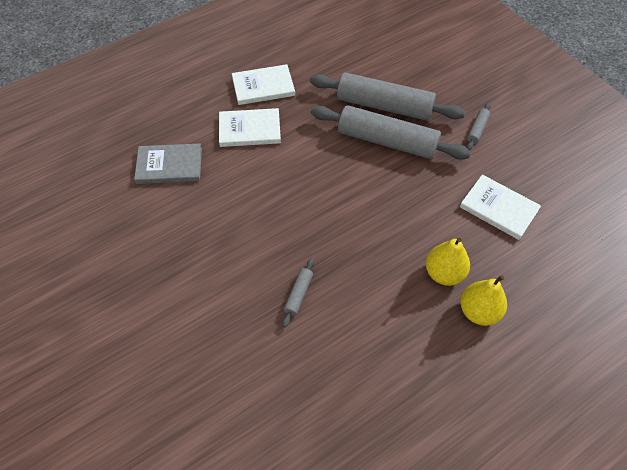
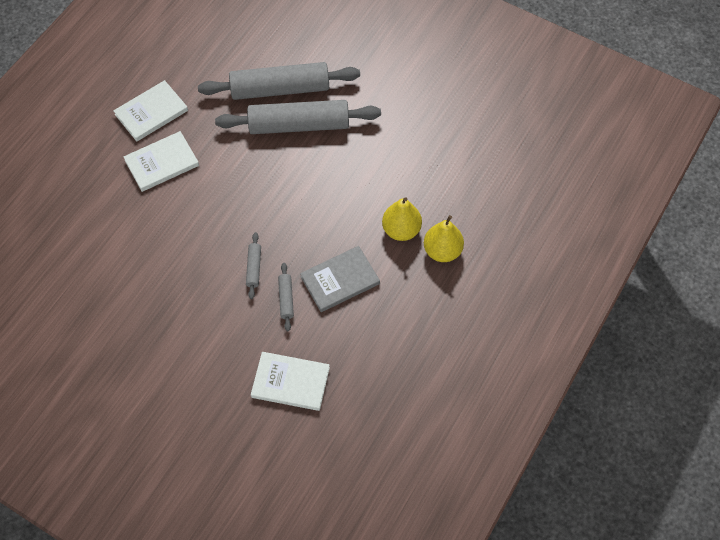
camera: 25 degrees left, 5 degrees up
grey book [134,143,202,184] -> grey book moved to [300,246,380,312]
white book [460,175,541,240] -> white book moved to [251,352,330,411]
grey rolling pin [467,103,491,150] -> grey rolling pin moved to [246,232,261,299]

